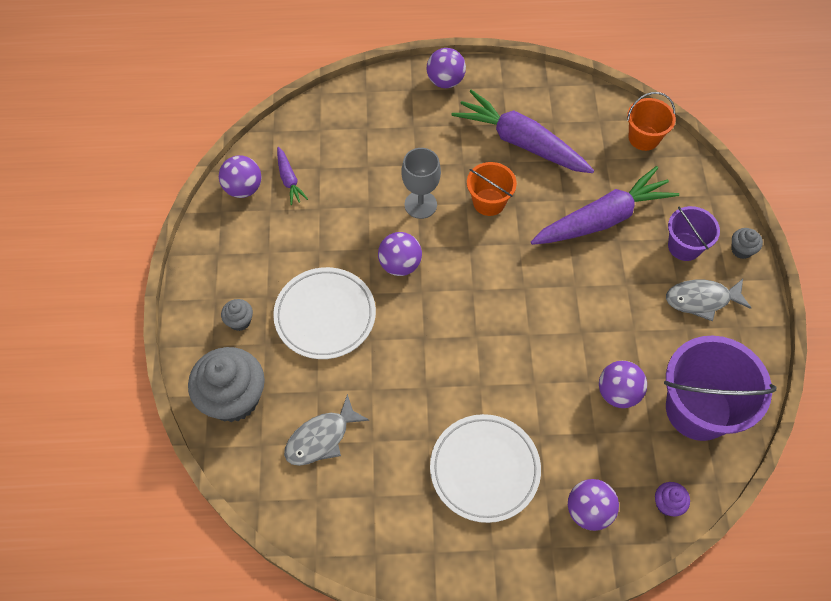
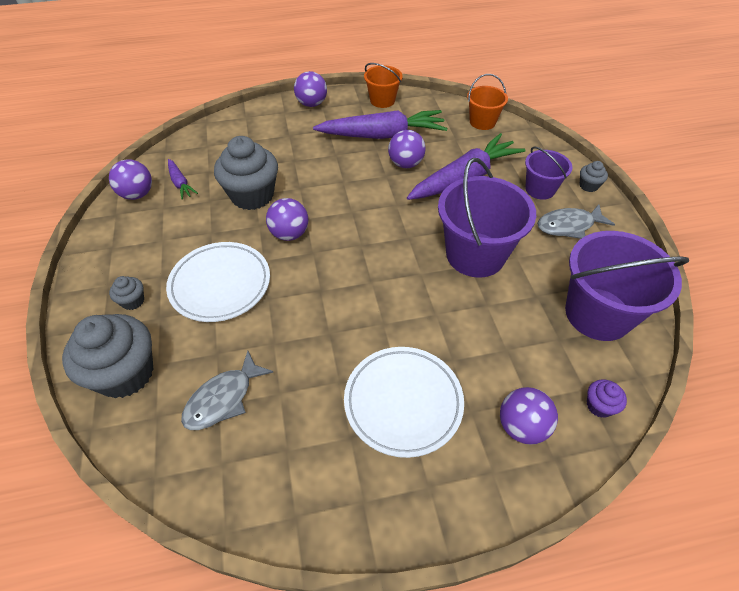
camera: 10 degrees left, 10 degrees down
grey goblet [401,148,441,219] -> none
purple carrot [452,90,594,173] -> purple carrot turned 150 degrees clockwise [313,110,447,139]
orange bucket [467,162,517,216] -> orange bucket moved to [364,63,403,108]
purple ball [599,361,647,408] -> purple ball moved to [388,130,426,168]
none -> grey cupcake [214,136,278,210]
none -> purple bucket [438,158,536,278]

